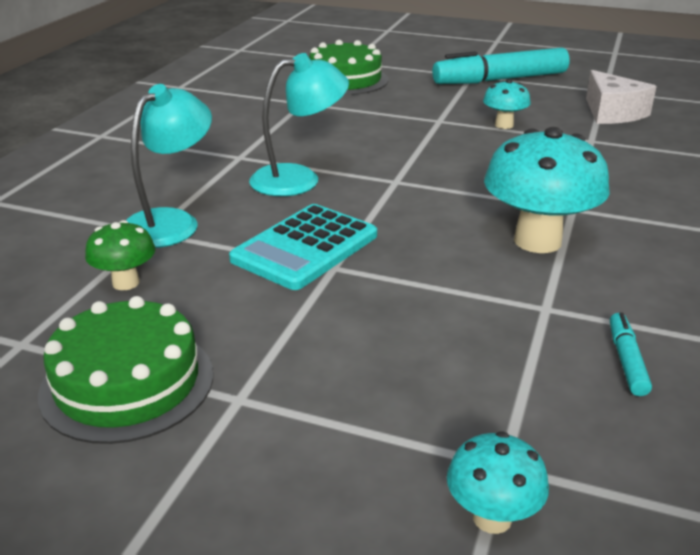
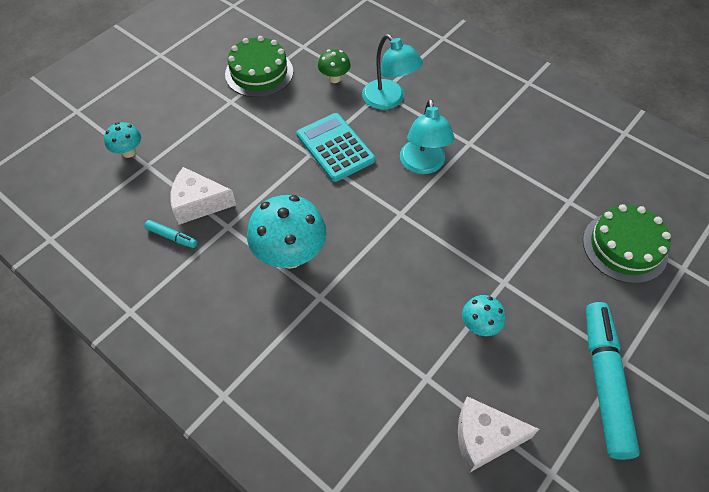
camera: 110 degrees right, 25 degrees up
none -> white cheese [170,167,236,225]

